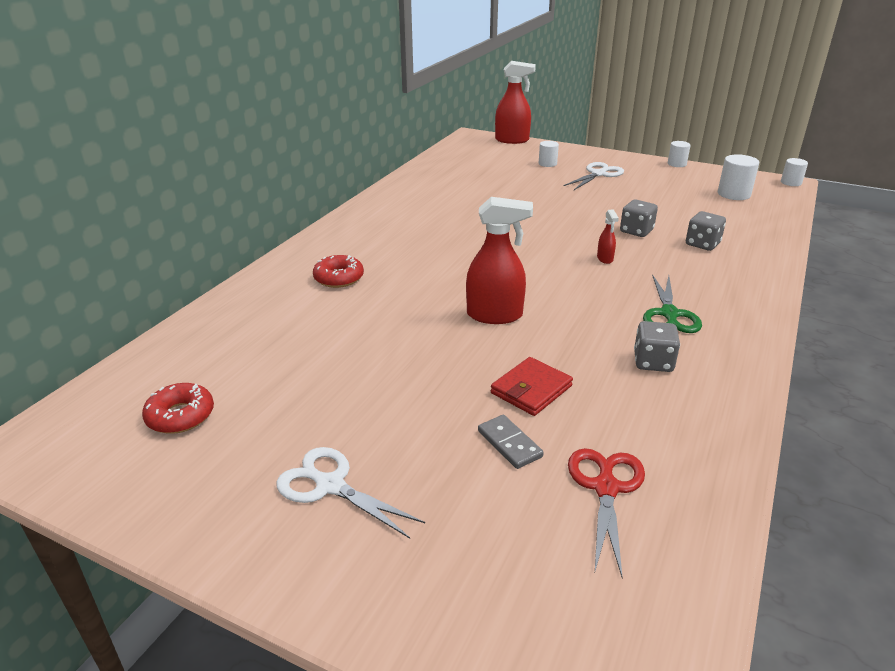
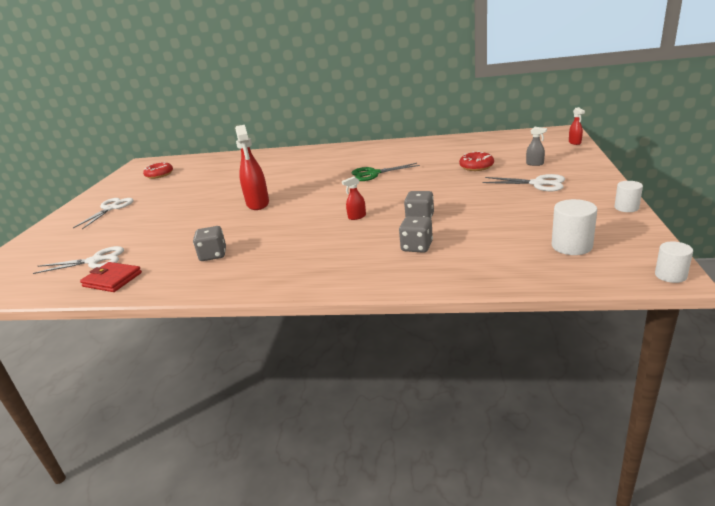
camera: 75 degrees right, 5 degrees down
red donut [313,255,364,288] -> red donut moved to [459,151,494,171]
grey domino [478,415,544,469] -> none
red wallet [491,357,573,416] -> red wallet moved to [80,262,142,292]
red spray bottle [495,61,536,144] -> red spray bottle [569,107,585,145], size x0.48
white cylinder [539,141,559,167] -> grey spray bottle [526,127,547,166]
red scissors [568,448,645,578] -> white scissors [33,246,124,274]
green scissors [643,274,702,333] -> green scissors moved to [352,163,420,181]

